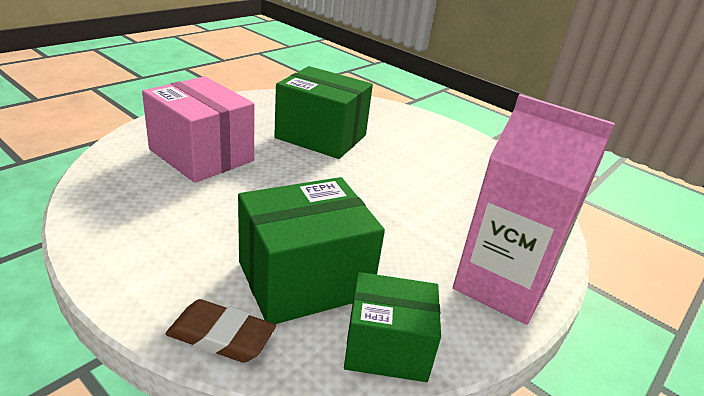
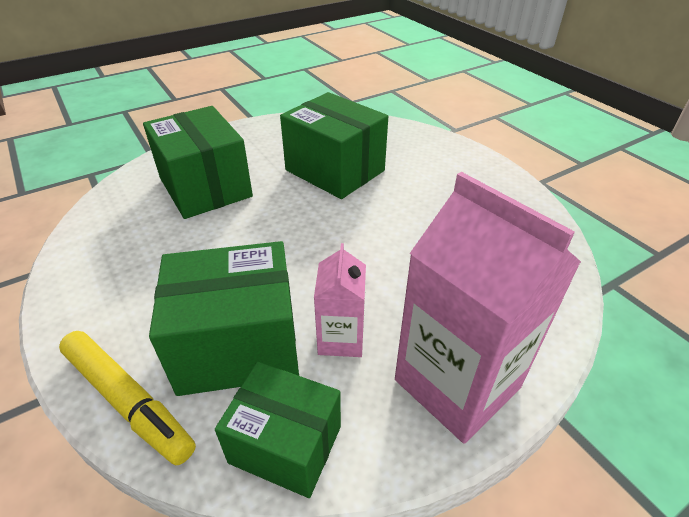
camera: 20 degrees right, 10 degrees up
pink box [142,76,255,183] -> green box [143,106,253,219]
brown eraser [165,299,276,363] -> yellow marker [59,331,196,465]
none -> pink carton [314,243,366,357]

